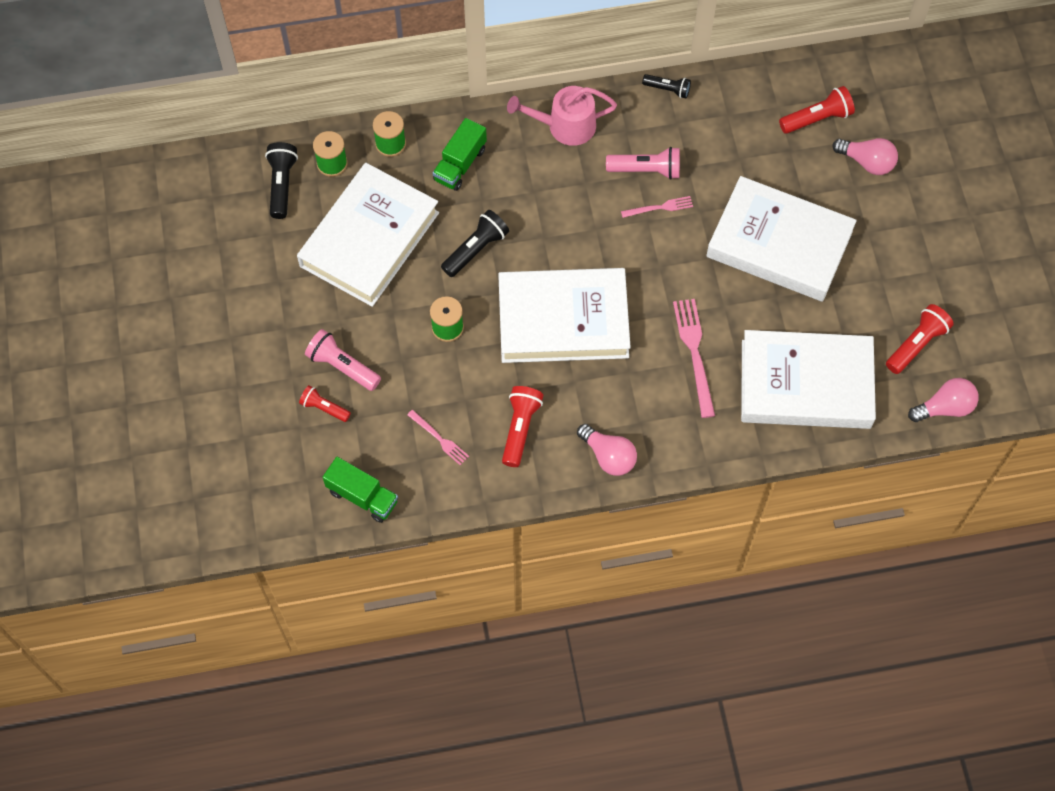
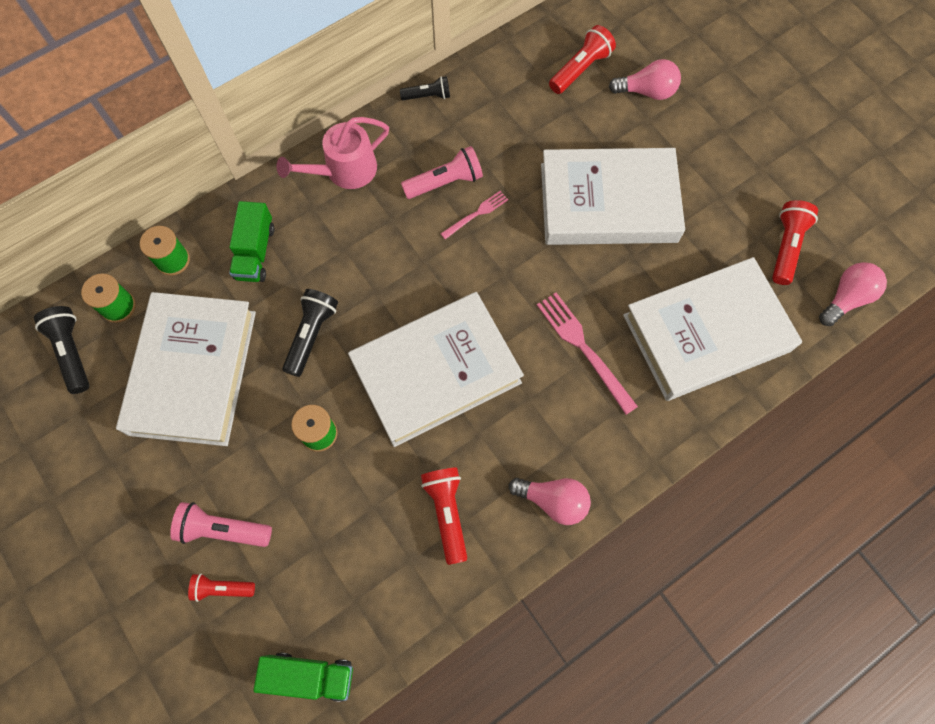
camera: 25 degrees left, 5 degrees up
pink fork [407,410,469,465] -> none

